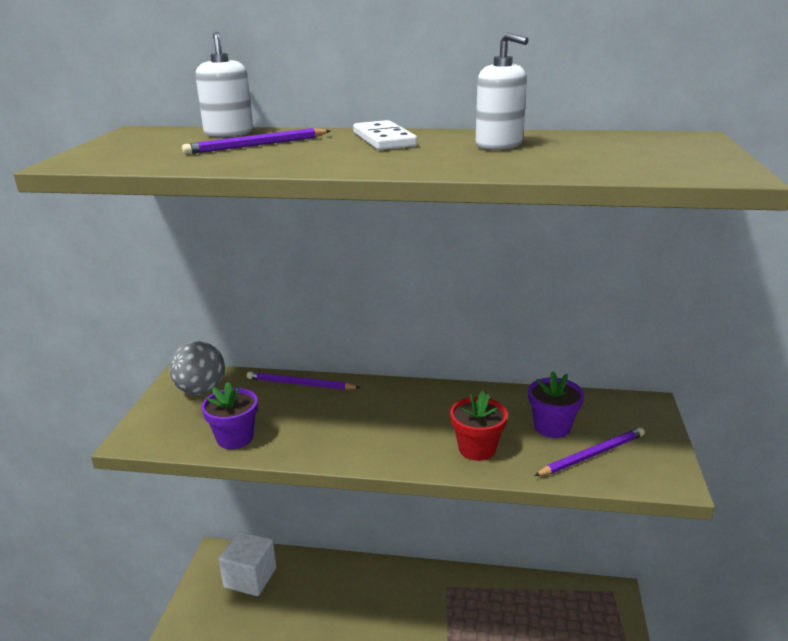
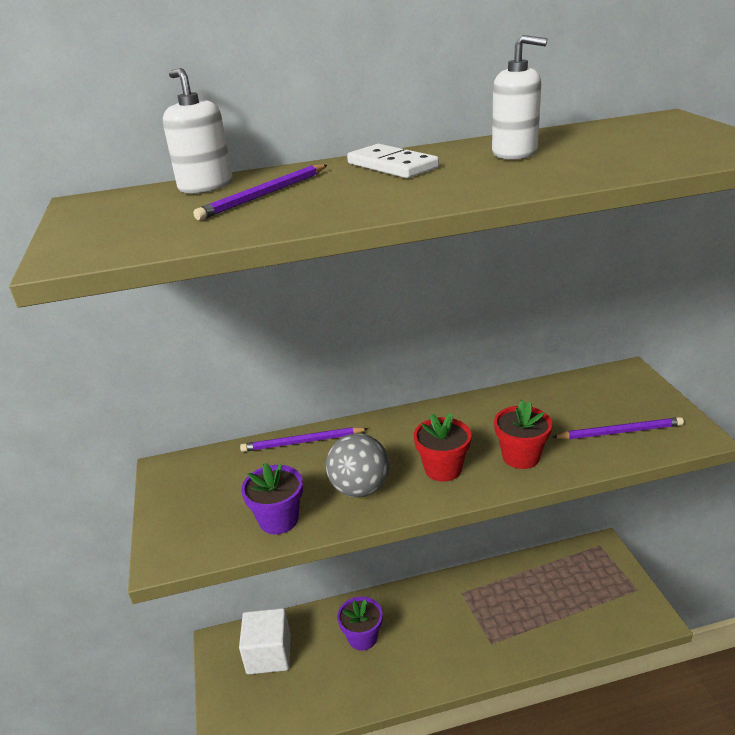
camera: 20 degrees left, 5 degrees up
grey ball [169,341,225,395] -> grey ball moved to [326,433,389,498]
purple flower pot [528,371,584,438] -> purple flower pot moved to [337,597,383,651]
purple pencil [534,428,645,476] -> purple pencil turned 45 degrees clockwise [552,417,684,439]
none -> red flower pot [414,413,471,482]

